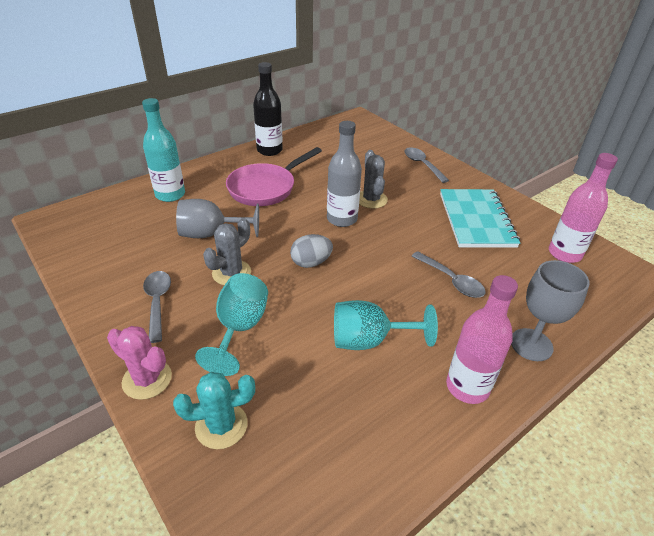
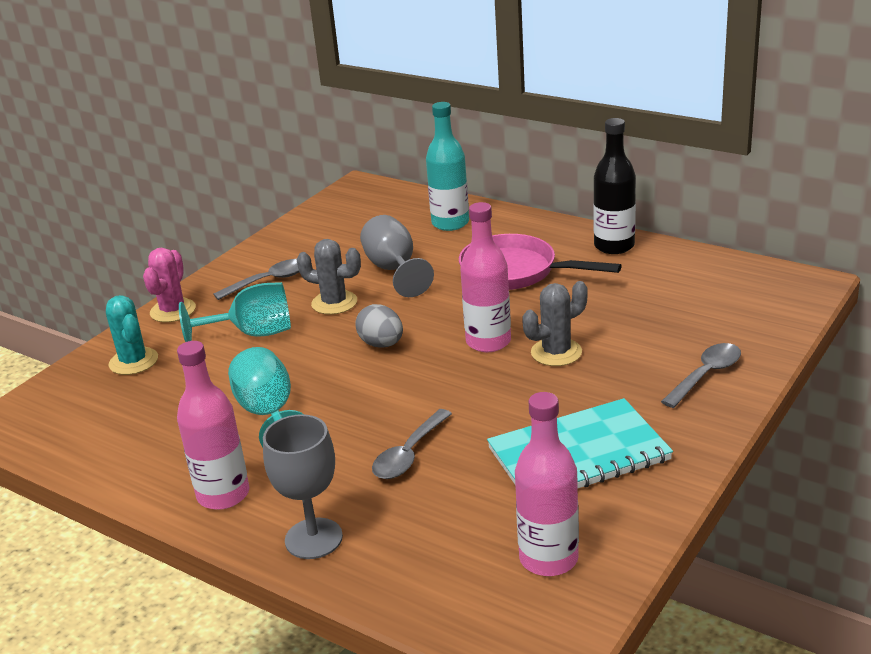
camera: 75 degrees right, 10 degrees down
grey bottle [327,121,362,227] -> pink bottle [460,202,511,352]

